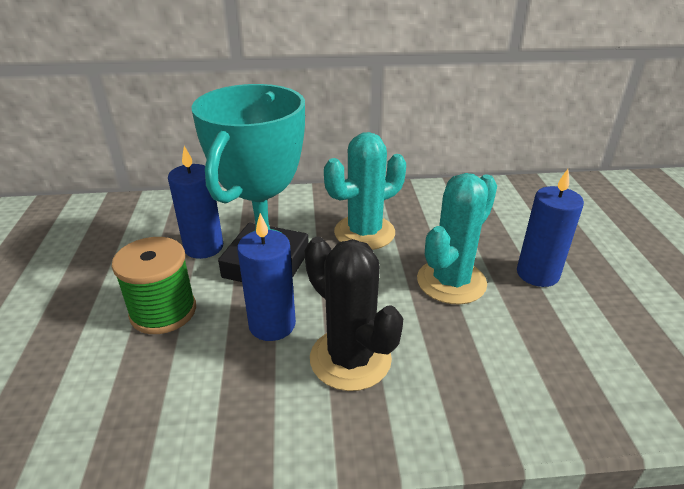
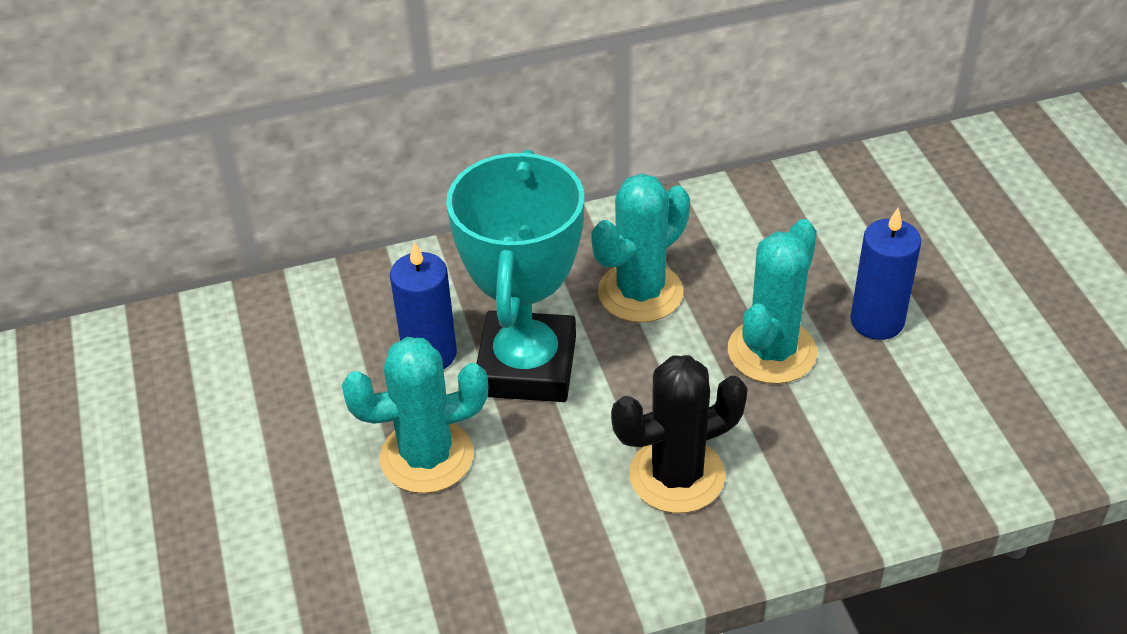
camera: 10 degrees left, 10 degrees up
green spool [111,237,196,334] -> turquoise cactus [342,337,488,493]
blue candle [237,213,296,341] -> none
black cactus [305,237,404,391] -> black cactus turned 60 degrees counterclockwise [611,355,748,513]

